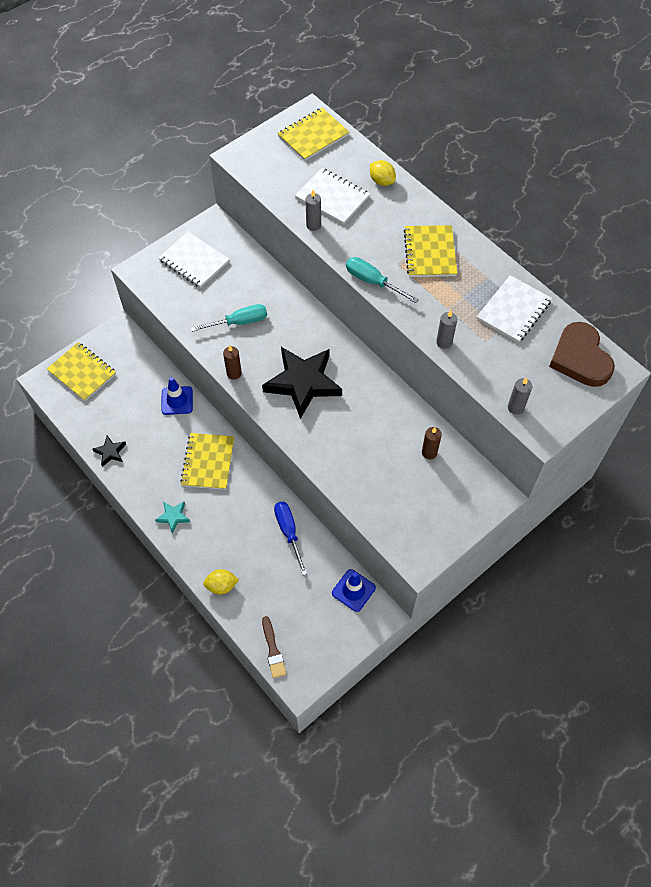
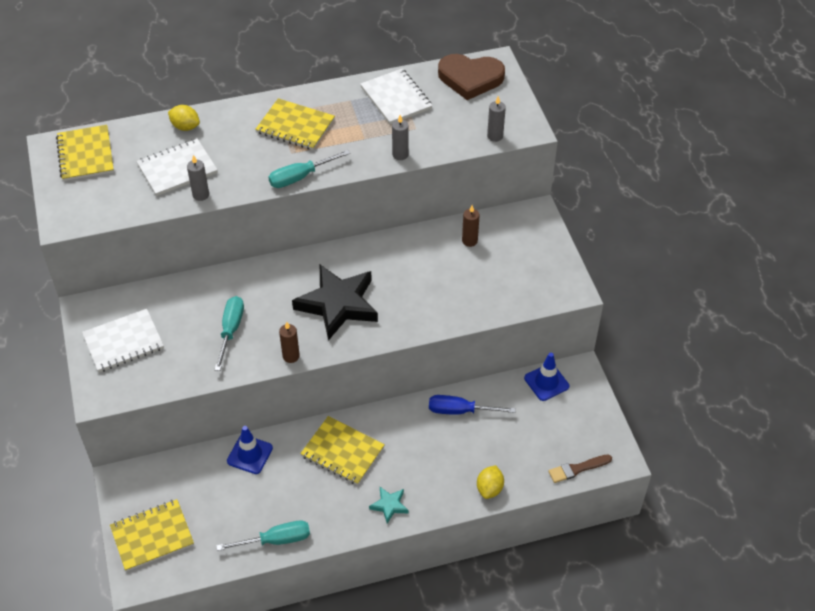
camera: 65 degrees left, 10 degrees down
black star [93,436,126,467] -> turquoise screwdriver [216,520,310,551]
brown brush [262,616,286,678] -> brown brush turned 150 degrees clockwise [548,454,612,483]
yellow lemon [370,160,396,186] -> yellow lemon turned 45 degrees clockwise [168,105,200,131]

